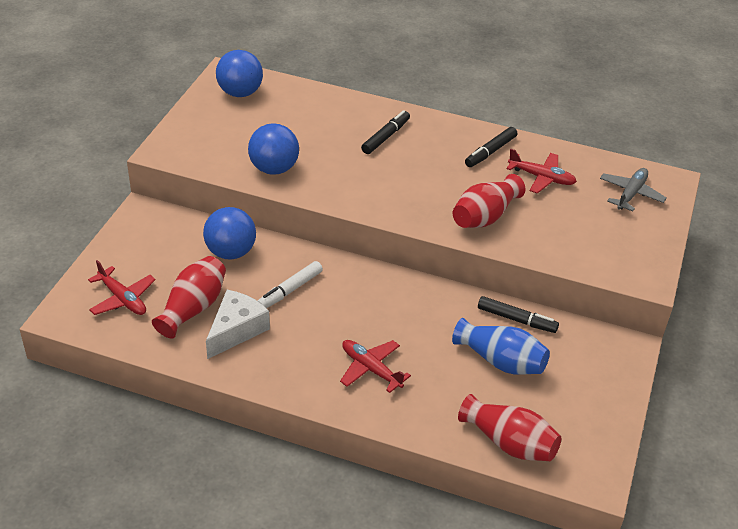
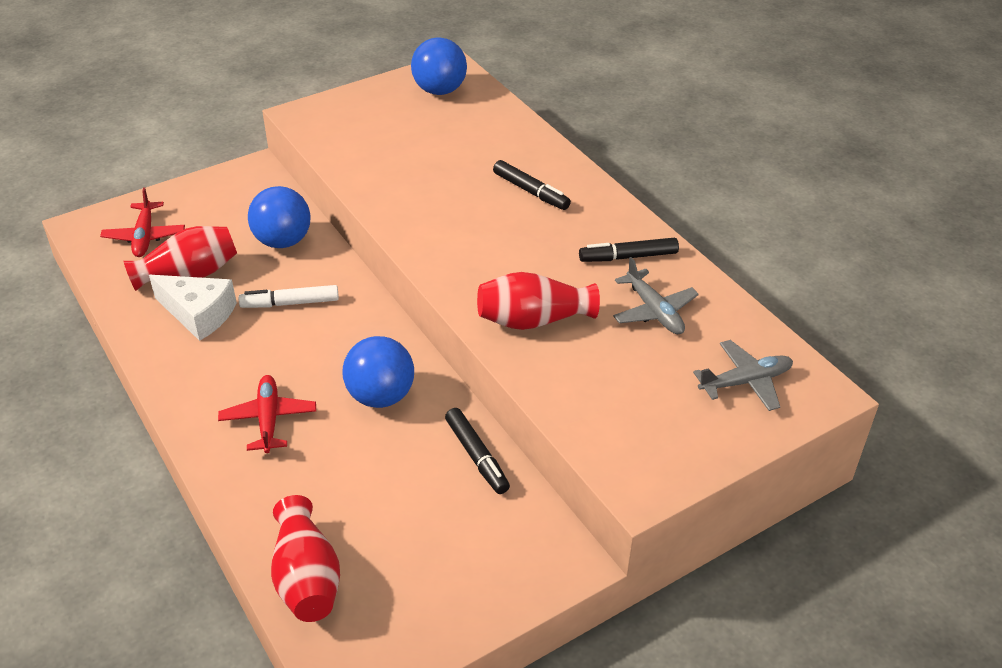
camera: 40 degrees right, 0 degrees up
white cheese [206,290,270,359] -> white cheese turned 45 degrees clockwise [149,275,237,341]
blue ball [248,123,299,175] -> blue ball moved to [343,336,414,408]
black marker [361,110,410,154] -> black marker turned 60 degrees clockwise [493,160,571,210]
blue vase [452,318,550,375] -> none
red plane [507,149,577,194] -> grey plane [613,257,699,334]

